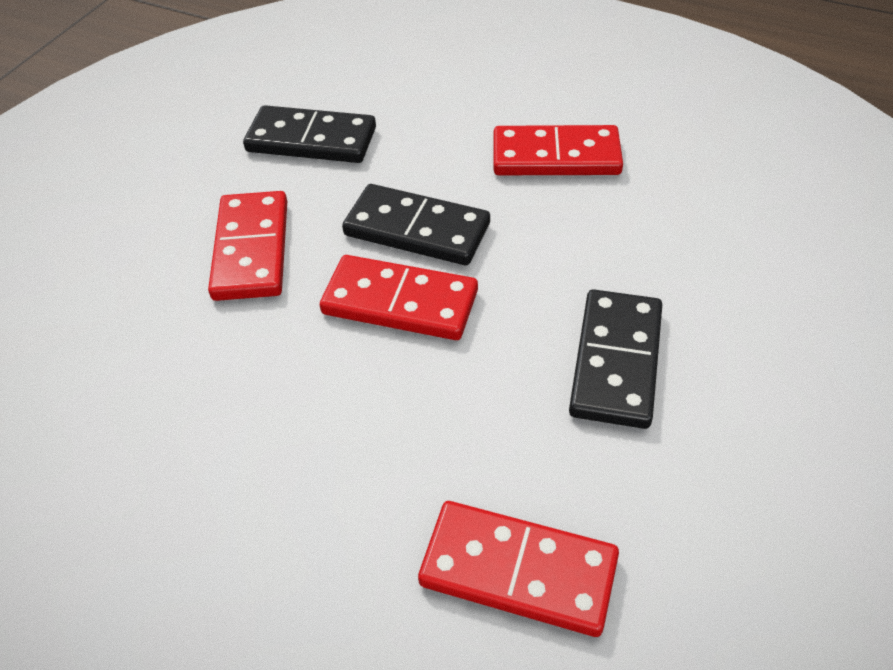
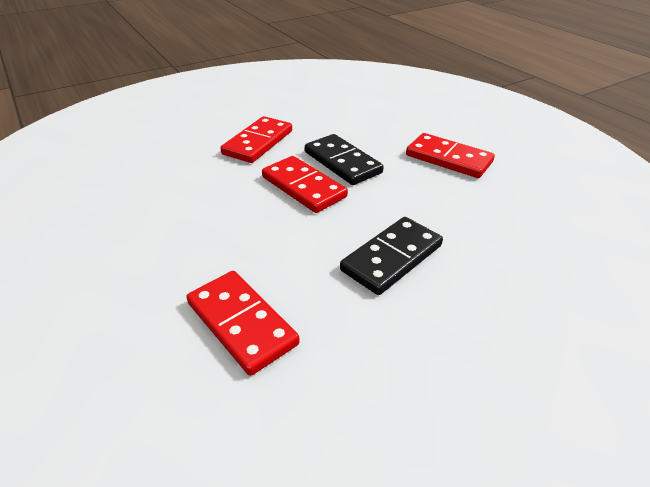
camera: 30 degrees right, 10 degrees down
black domino [243,105,376,163] -> none

